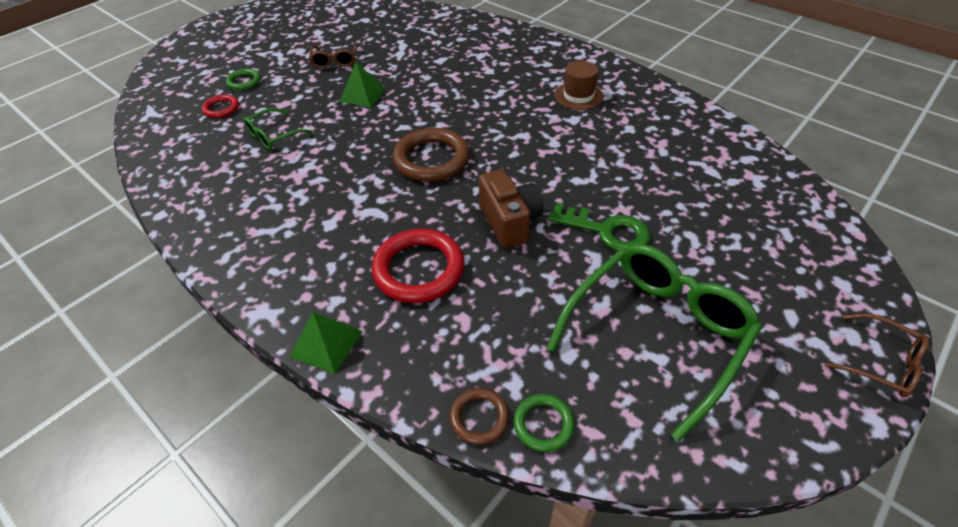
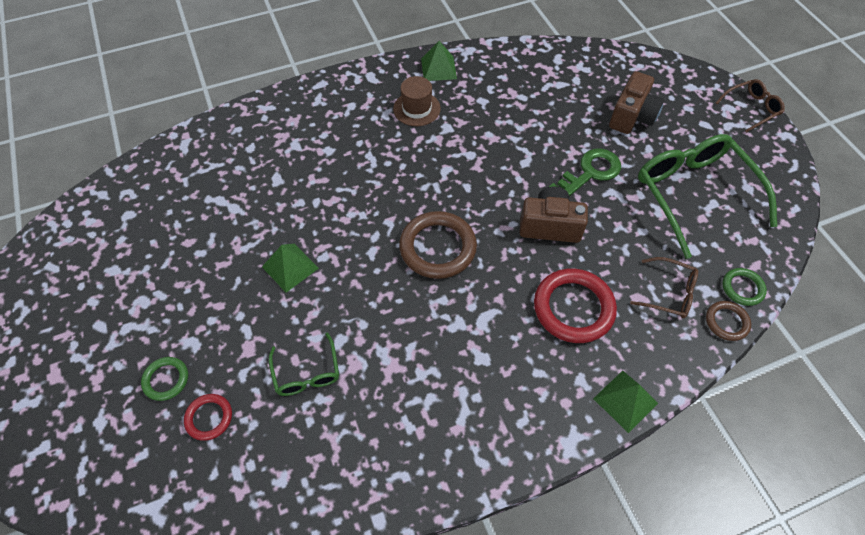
camera: 65 degrees left, 10 degrees up
brown glasses [309,42,358,68] -> brown glasses moved to [630,257,698,318]
none -> green pyramid [421,41,457,81]
none -> brown camera [609,71,664,134]

